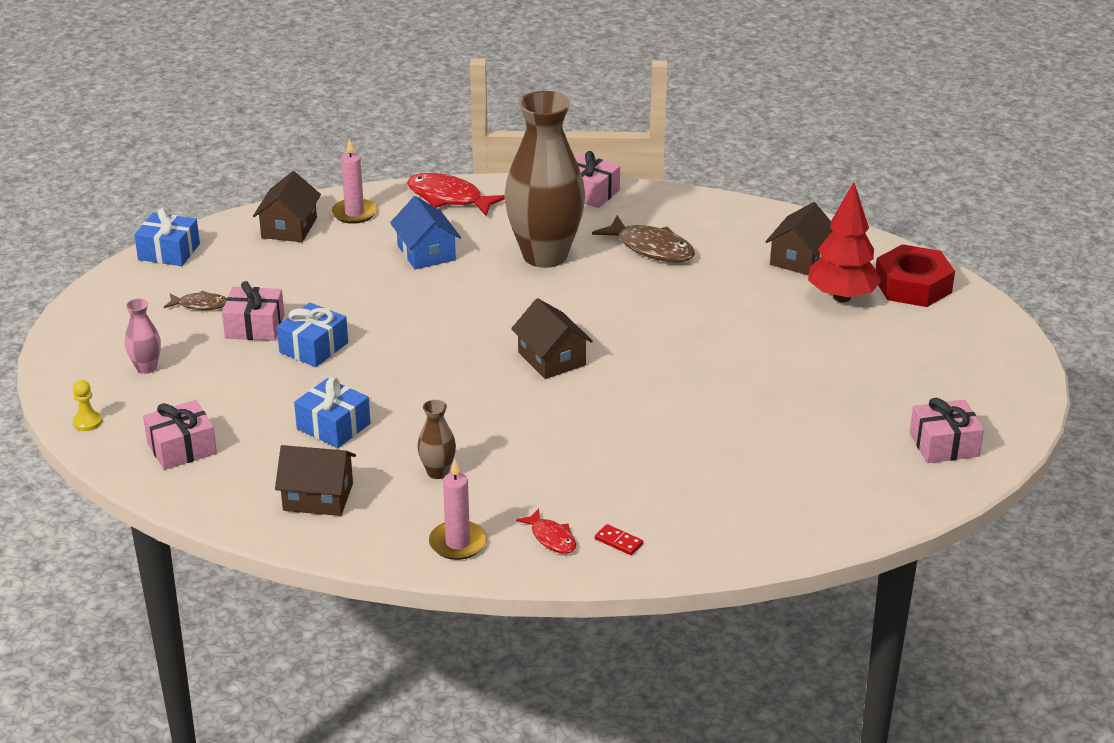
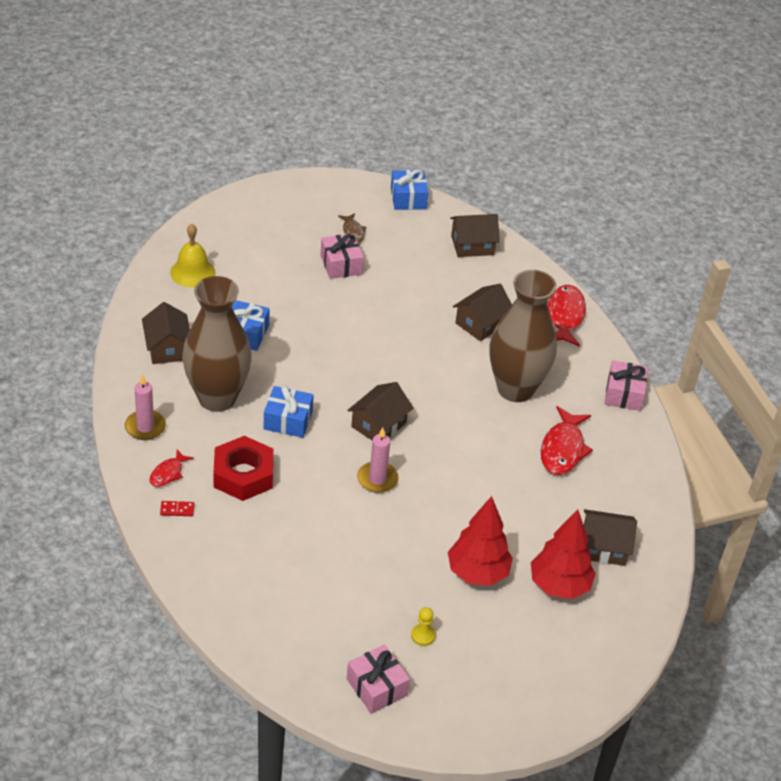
camera: 65 degrees right, 10 degrees up
yellow pawn [72,380,102,431] -> yellow pawn moved to [411,607,436,646]
pink vase [125,299,161,374] -> none
pink gift [143,400,217,470] -> yellow bell [170,224,216,288]
blue gift [277,302,348,367] -> blue gift moved to [263,386,314,438]
pink candle [332,139,377,224] -> pink candle moved to [357,428,399,493]
blue house [390,196,461,270] -> brown house [453,284,512,341]
brown vase [418,400,456,479] -> brown vase [182,276,252,412], size x2.45
brown fish [592,216,695,262] -> red fish [541,406,593,475]
red domino [595,524,643,555] -> red domino turned 75 degrees clockwise [160,501,195,516]
red nut [876,244,955,307] -> red nut moved to [213,436,273,501]
none -> red tree [448,496,513,586]

